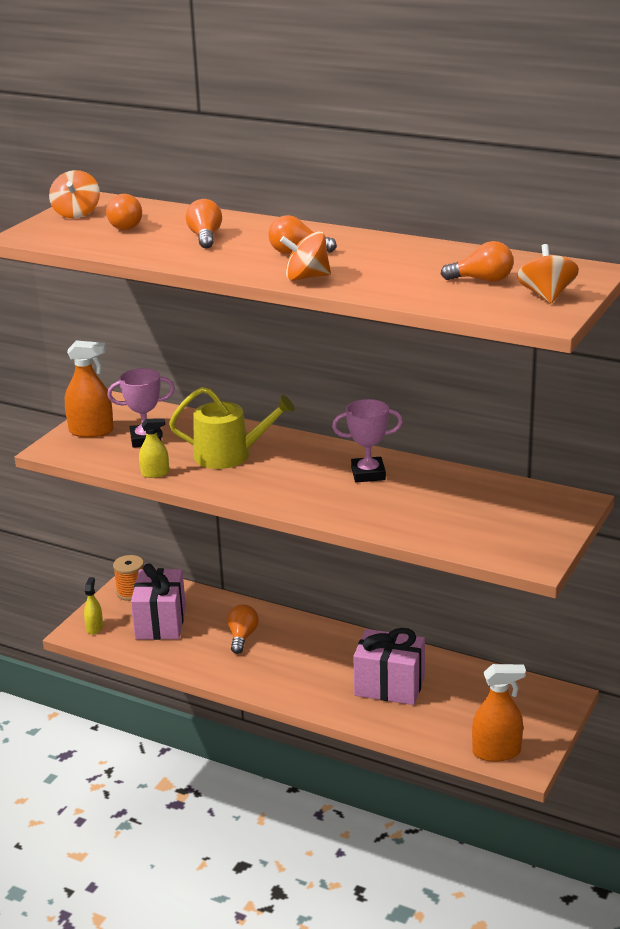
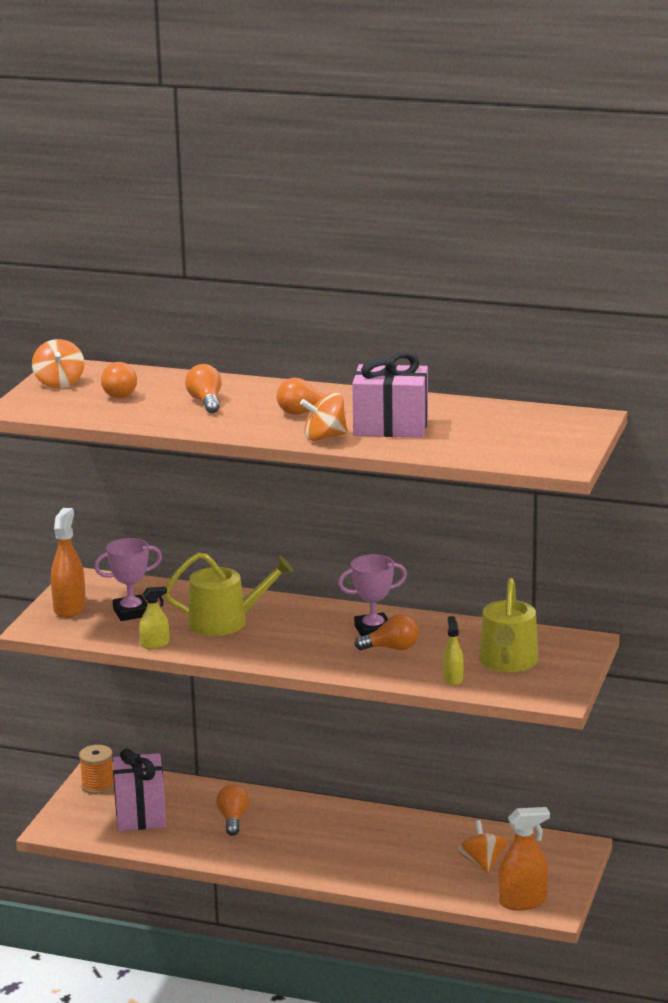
camera: 10 degrees left, 5 degrees down
orange spray bottle [65,340,114,438] -> orange spray bottle turned 75 degrees counterclockwise [51,508,86,618]
yellow spray bottle [84,577,103,635] -> yellow spray bottle moved to [443,616,464,686]
pink gift [353,628,425,705] -> pink gift moved to [352,352,428,438]
orange light bulb [441,241,514,282] -> orange light bulb moved to [354,614,419,650]
orange spinning top [517,244,579,303] -> orange spinning top moved to [457,820,508,873]
none -> yellow watering can [479,578,539,672]

